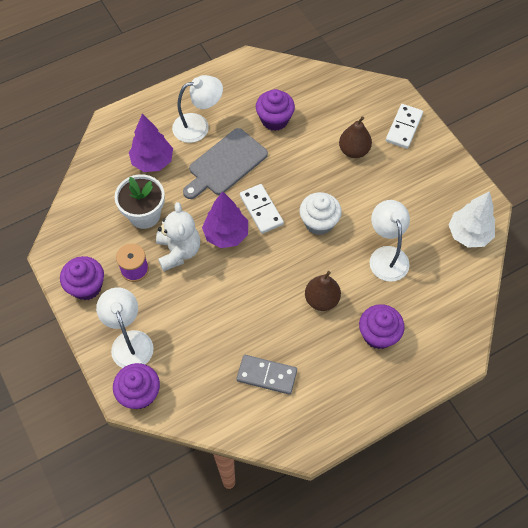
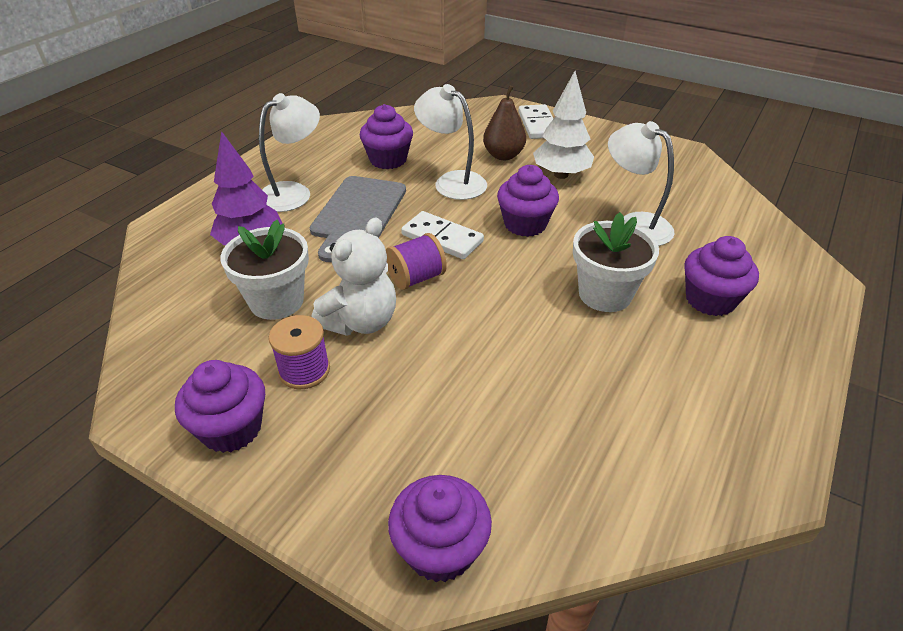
camera: 30 degrees left, 20 degrees down
white lamp [96,288,153,368] -> white lamp moved to [414,84,487,200]
white teddy bear [156,202,200,271] -> white teddy bear turned 75 degrees clockwise [311,217,396,336]
purple tree [202,191,248,248] -> purple spool [386,233,447,290]
grey domino [236,355,297,395] -> none
white cupcake [300,192,342,235] -> purple cupcake [497,165,559,237]
brown pear [305,271,341,311] -> white flower pot [573,212,659,312]
white tree [449,191,495,248] -> white tree moved to [533,71,594,179]

